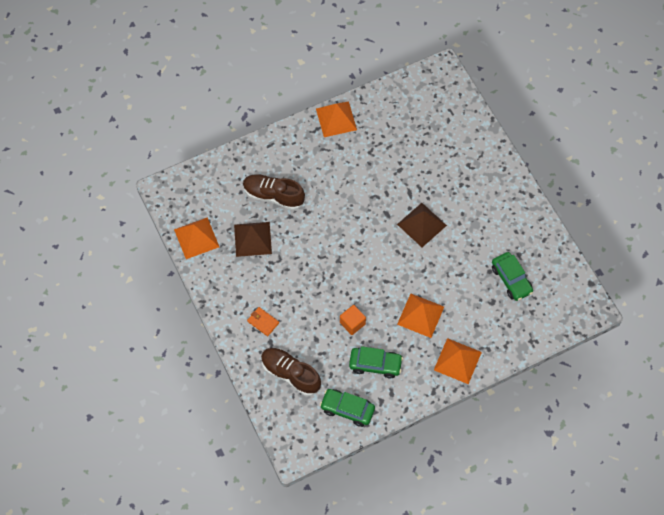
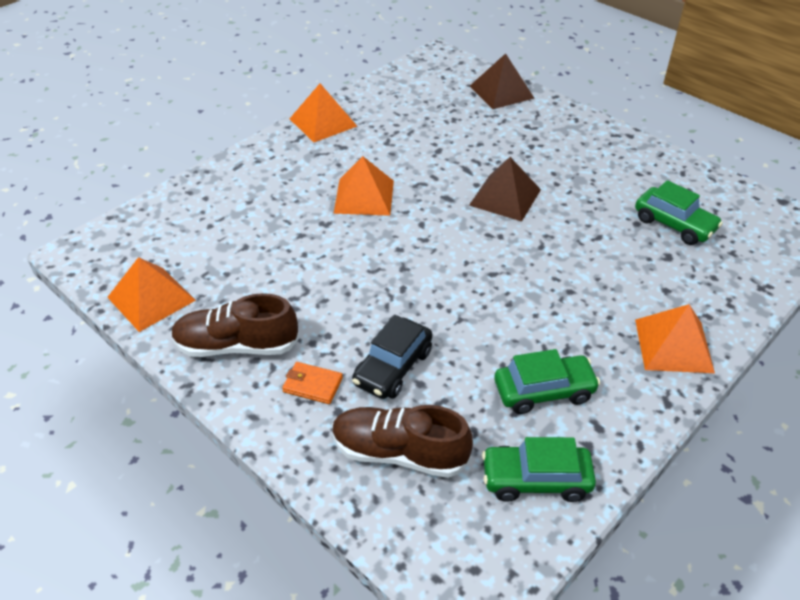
camera: 20 degrees left, 20 degrees down
brown pyramid [234,222,272,257] -> brown pyramid moved to [470,53,534,109]
brown shoe [243,174,305,210] -> brown shoe moved to [171,293,299,357]
orange cube [340,305,366,335] -> none
orange pyramid [397,294,444,338] -> orange pyramid moved to [334,156,394,216]
none -> black car [352,315,432,399]

